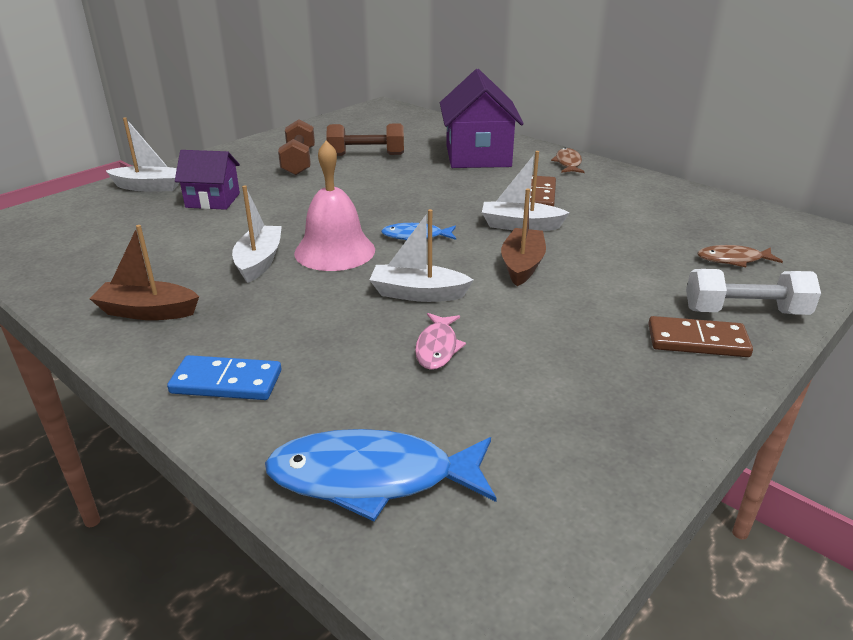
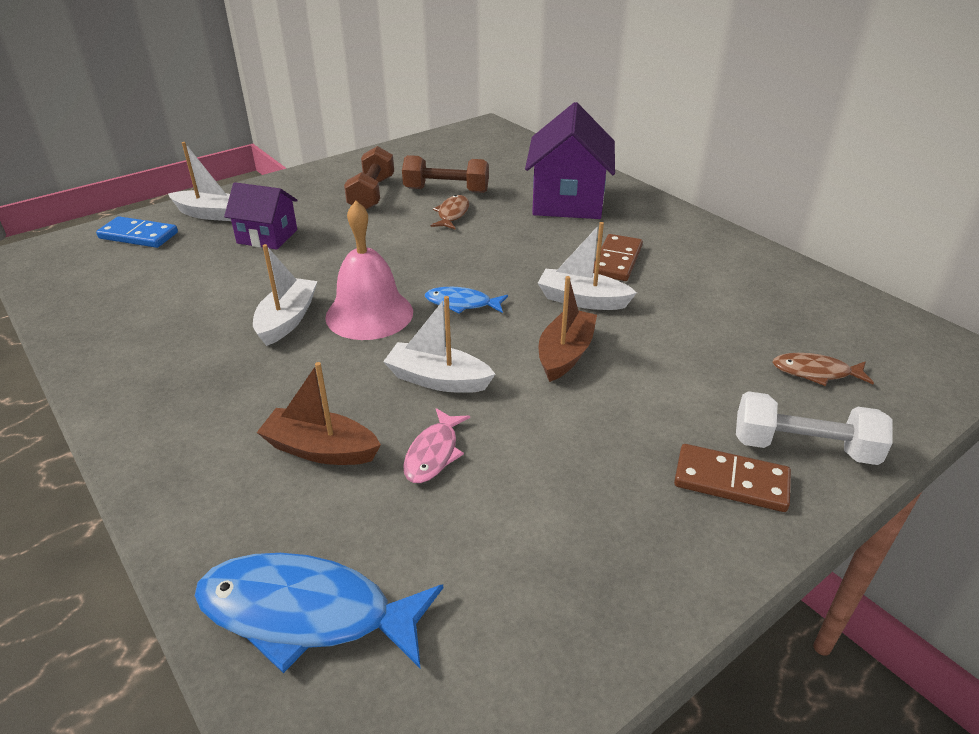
camera: 10 degrees right, 5 degrees up
brown boat [89,225,199,320] -> brown boat moved to [256,362,381,465]
blue domino [167,355,281,400] -> blue domino moved to [96,216,178,248]
brown fish [551,148,585,173] -> brown fish moved to [430,195,469,229]

